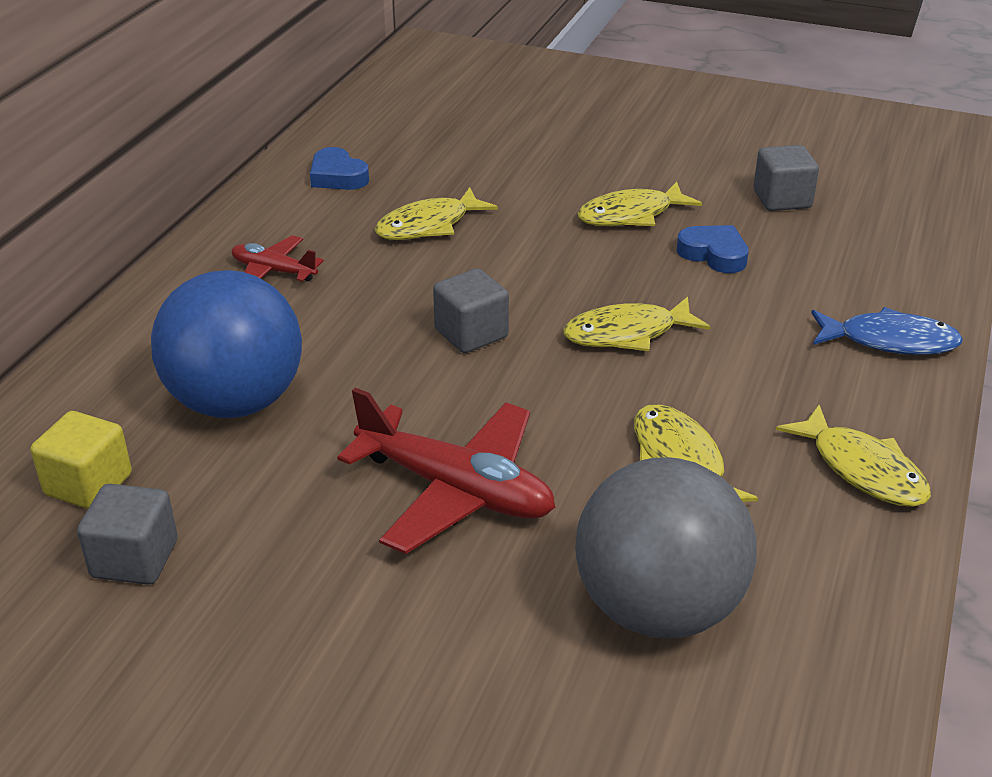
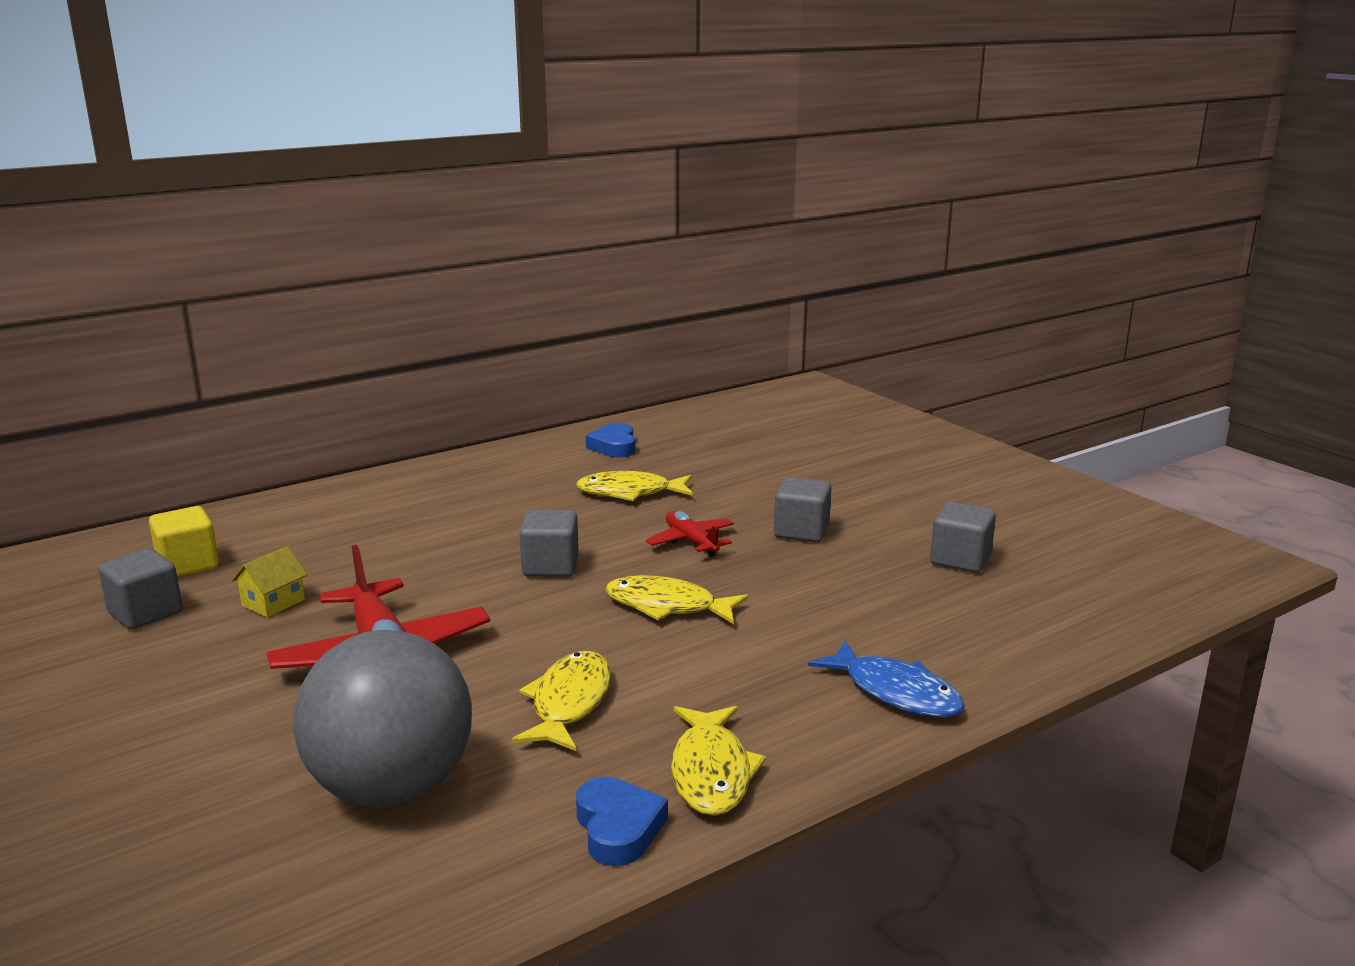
camera: 35 degrees right, 15 degrees down
blue ball [151,270,302,418] -> none
red plane [232,235,324,282] -> red plane moved to [646,511,734,557]
yellow fish [577,182,702,226] -> grey cube [774,477,832,542]
blue heart [677,225,749,273] -> blue heart moved to [576,777,668,866]
none -> yellow house [232,546,307,617]

